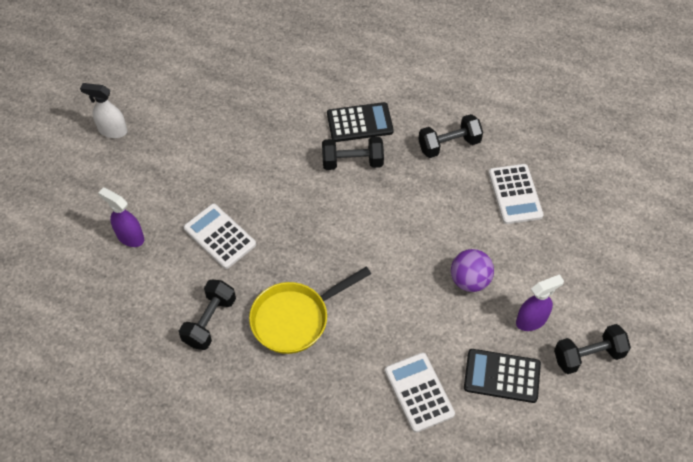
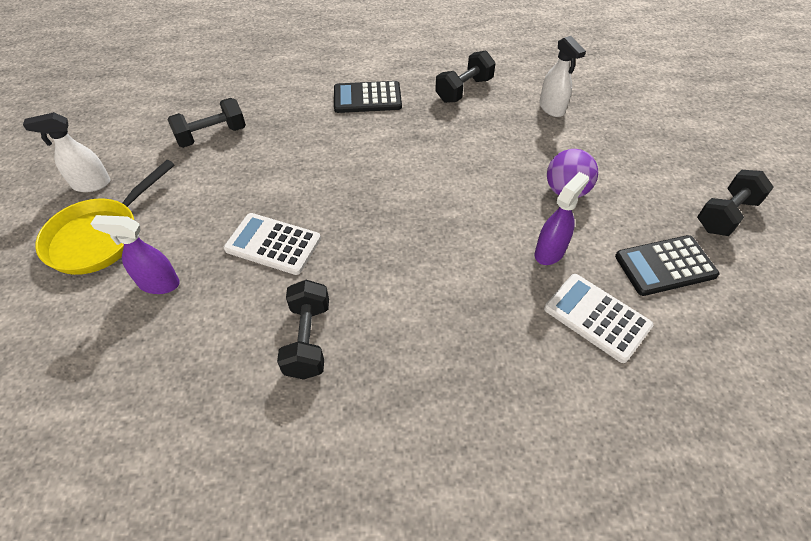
camera: 25 degrees left, 5 degrees down
yellow pan [249,267,371,354] -> yellow pan moved to [35,160,175,275]
black dumbbell [322,137,384,170] -> black dumbbell moved to [167,98,246,148]
black calculator [327,102,394,142] -> black calculator turned 150 degrees counterclockwise [334,81,402,113]
white calculator [489,164,544,224] -> white spray bottle [539,36,586,117]
purple spray bottle [516,274,564,331] -> purple spray bottle moved to [535,172,589,265]

